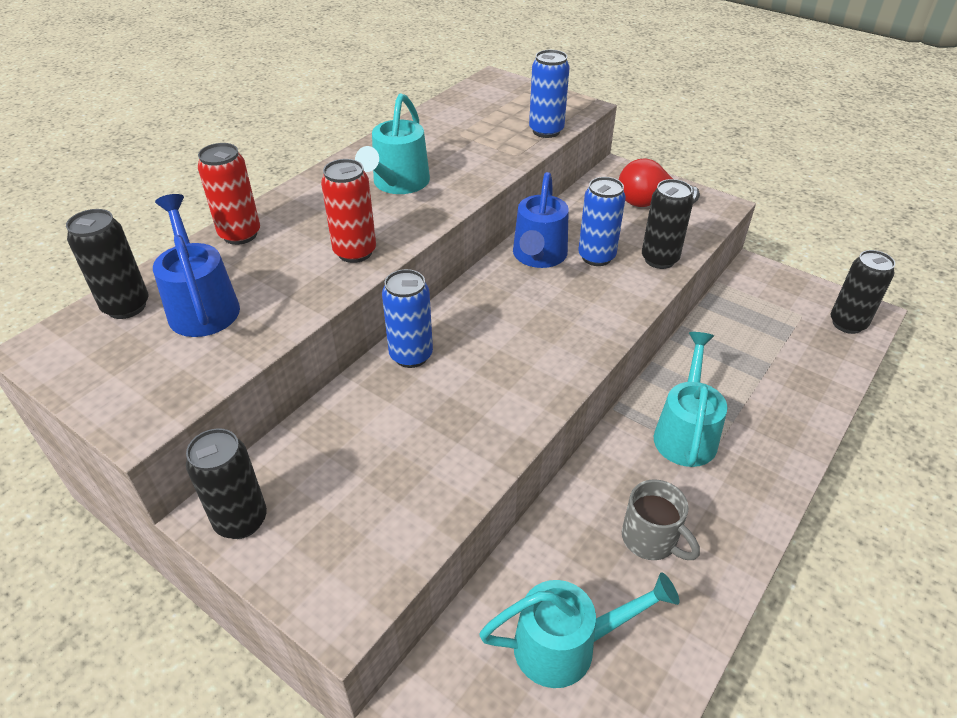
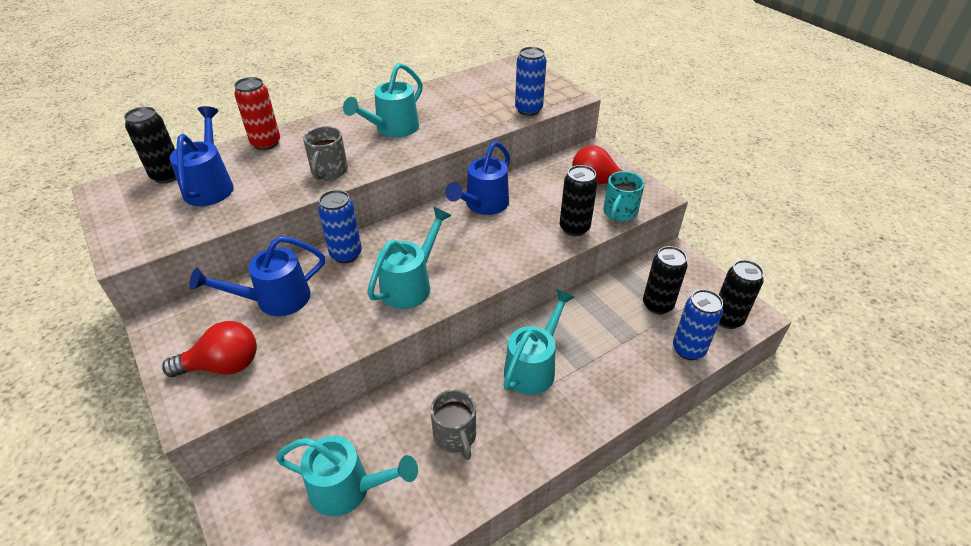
camera: 20 degrees right, 0 degrees up
black can [186,428,267,539] -> black can moved to [643,246,688,314]
red can [321,159,376,263] -> grey mug [303,126,348,180]
blue can [578,177,626,266] -> blue can moved to [673,289,723,360]
none -> red light bulb [162,321,257,377]
none -> blue watering can [190,236,325,316]
none -> turquoise watering can [367,207,452,309]
none -> turquoise mug [603,171,645,222]

